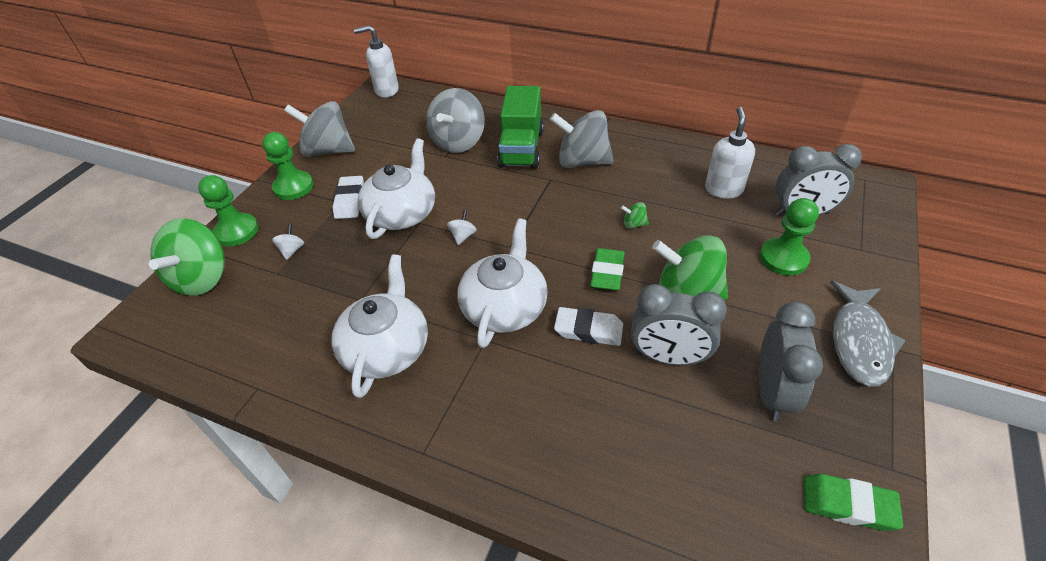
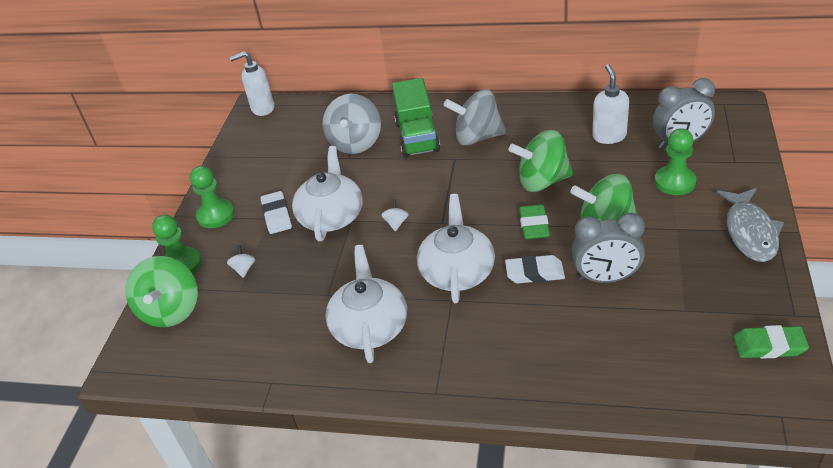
camera: 10 degrees left, 5 degrees down
grey spinning top [284,101,355,157] -> none
green spinning top [621,202,649,229] -> green spinning top [509,130,573,192], size x2.45
grey clock [758,302,823,421] -> none

